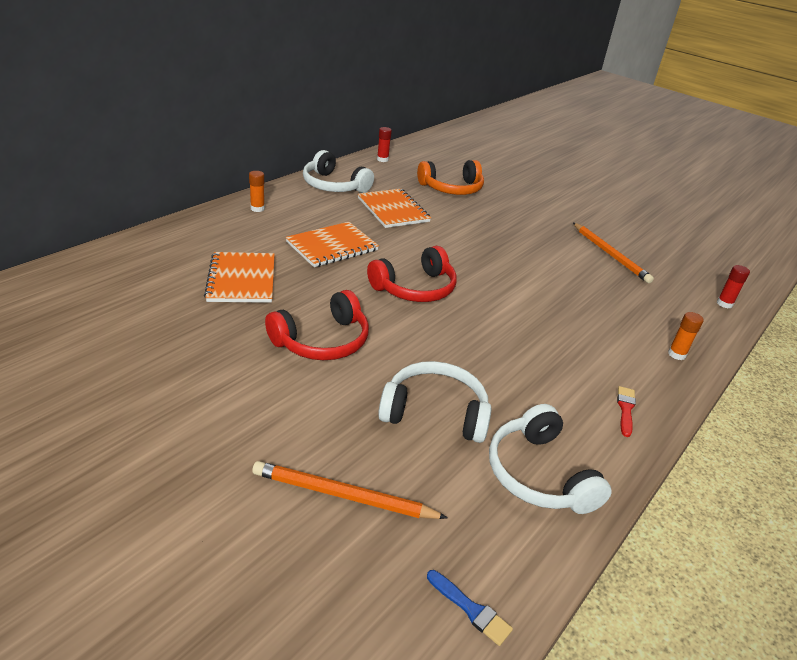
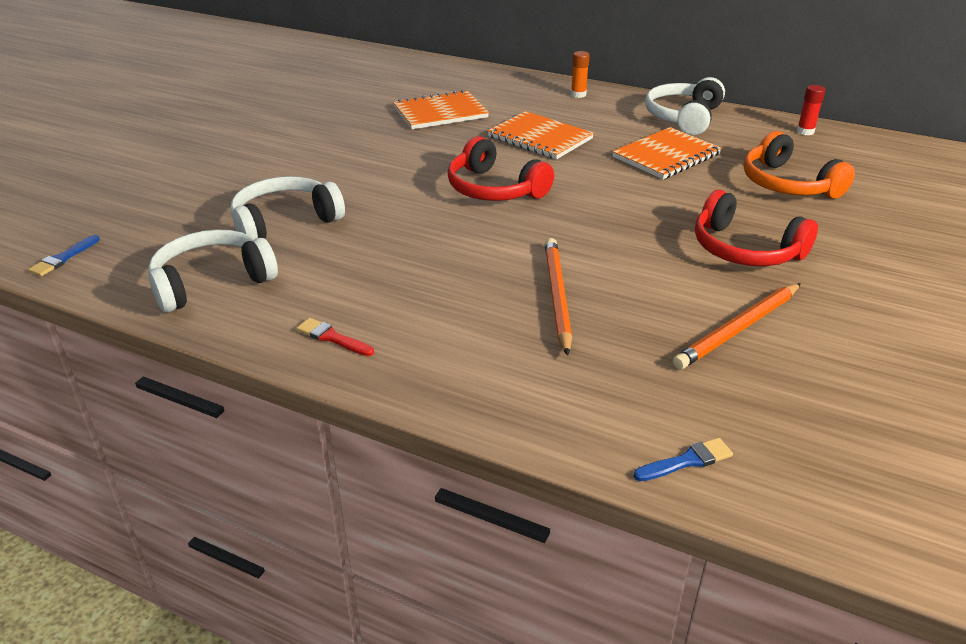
camera: 80 degrees right, 0 degrees up
orange pencil [252,461,448,519] -> orange pencil moved to [545,238,572,356]
red headphones [265,290,369,360] -> red headphones moved to [695,190,818,266]
white headphones [378,361,492,443] -> white headphones turned 120 degrees counterclockwise [230,176,345,239]
red brush [617,386,636,437] -> red brush turned 150 degrees counterclockwise [296,318,374,356]
orange glue stick [668,312,704,360] -> none
red glue stick [717,265,750,308] -> blue brush [633,438,733,481]

